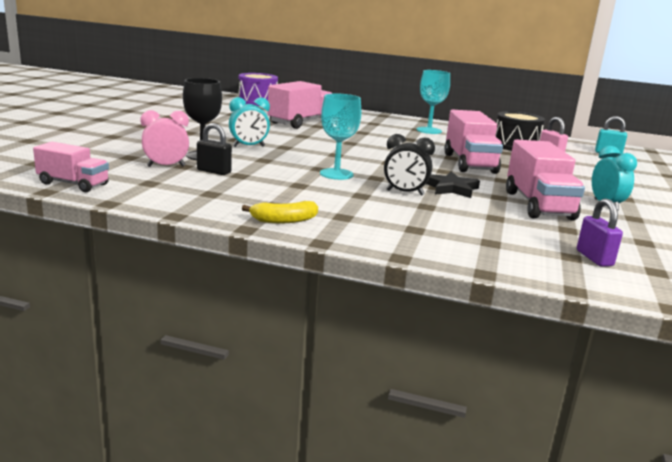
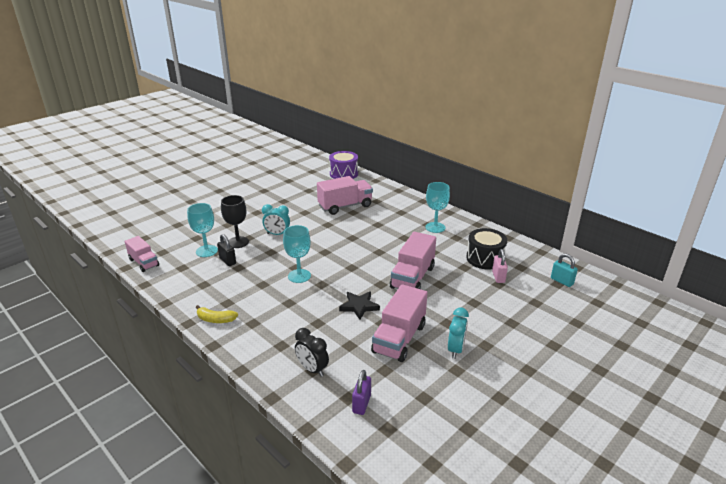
camera: 30 degrees right, 10 degrees up
pink clock [140,110,189,167] -> turquoise goblet [187,203,218,257]
black clock [384,134,435,196] -> black clock moved to [295,328,329,377]

